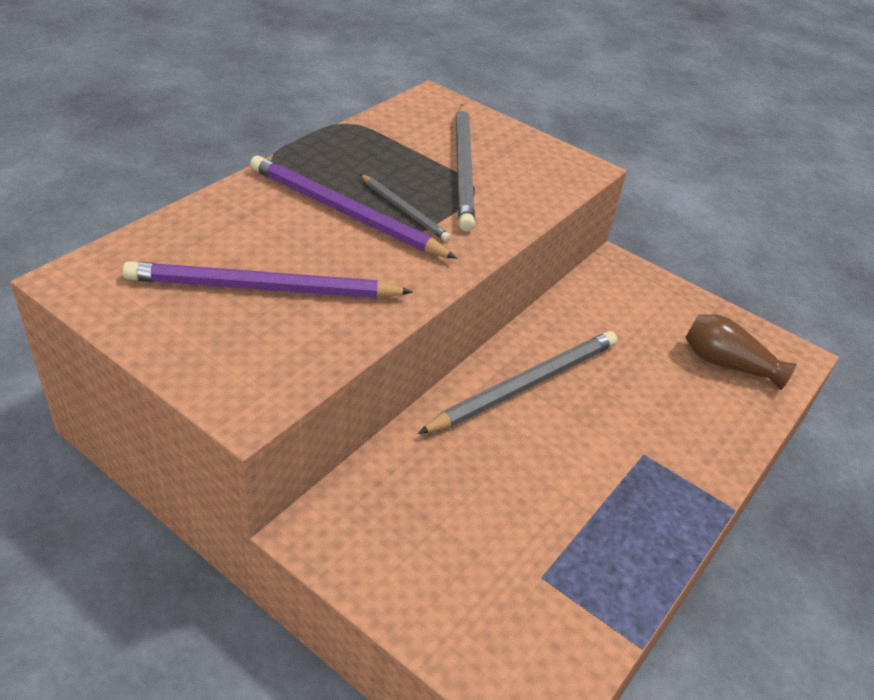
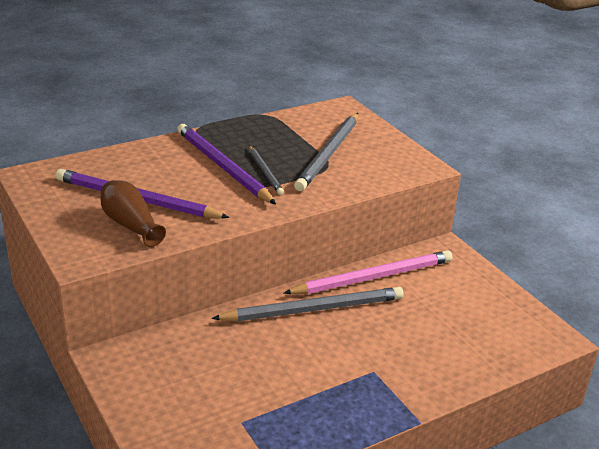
camera: 25 degrees right, 10 degrees down
brown vase [685,314,797,390] -> brown vase moved to [100,180,166,247]
none -> pink pencil [284,250,452,294]

